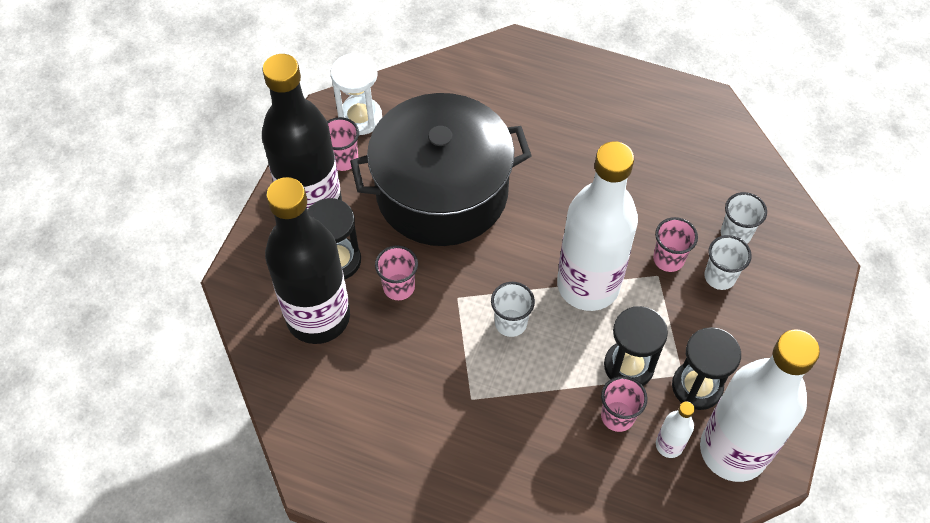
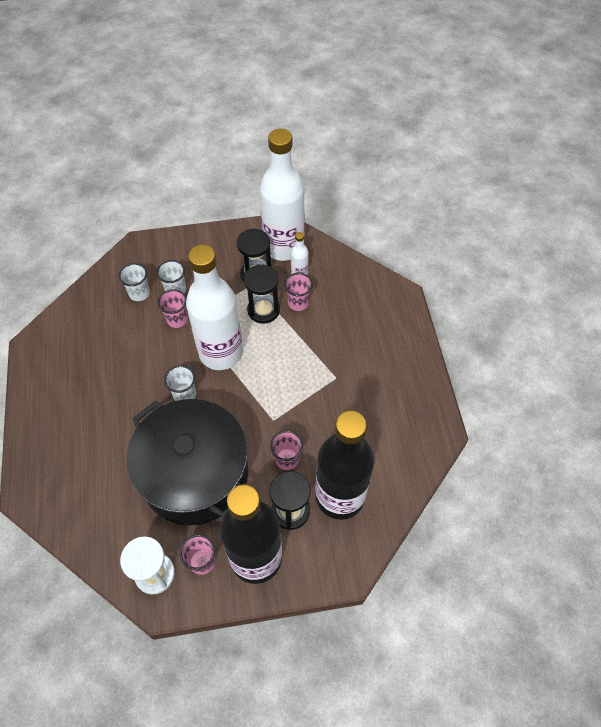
camera: 120 degrees left, 0 degrees up
white cup [491,282,535,337] -> white cup moved to [164,365,196,401]

